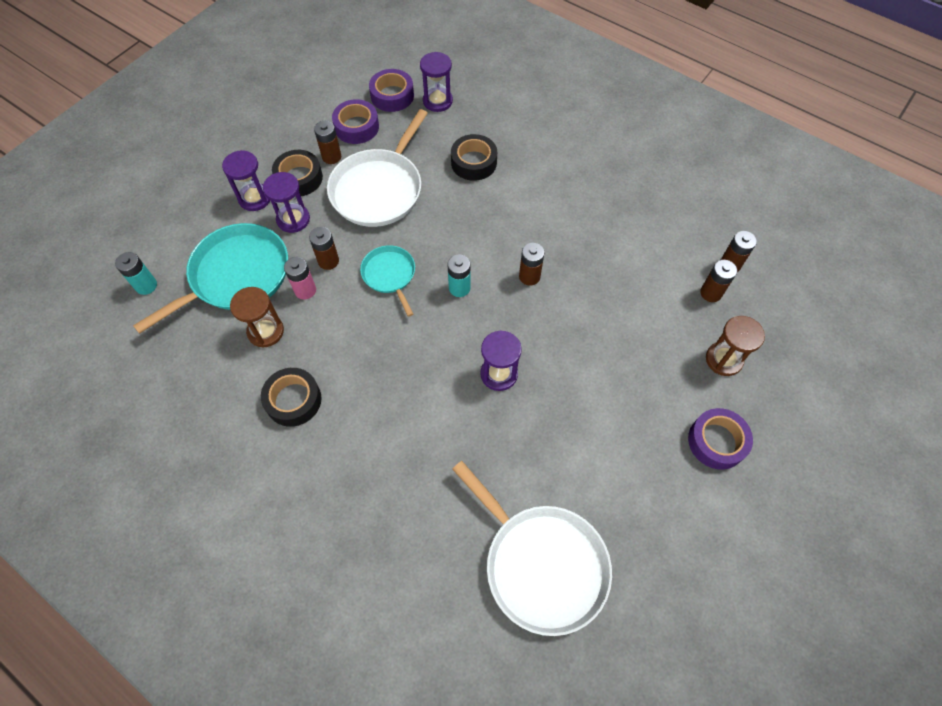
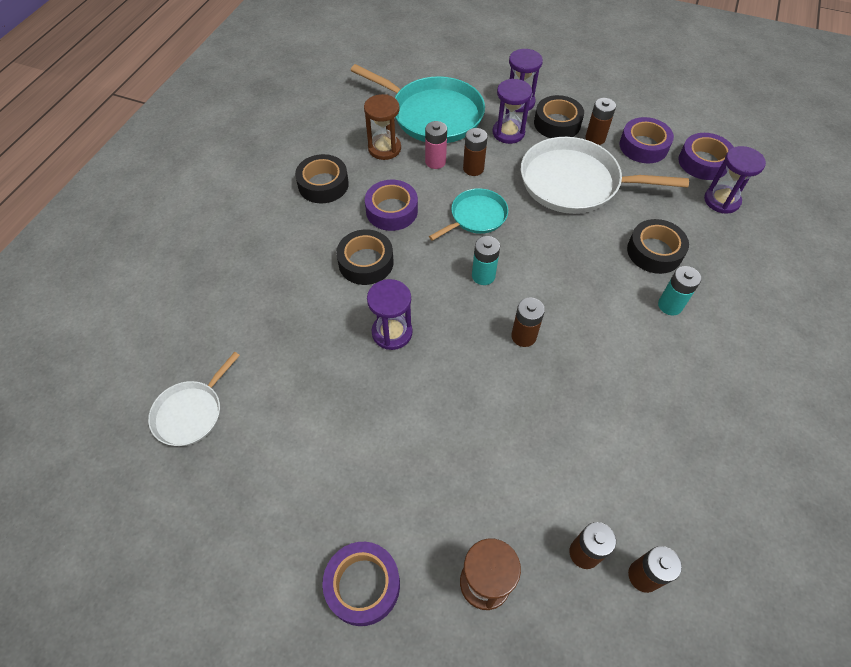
camera: 75 degrees right, 5 degrees down
turquoise battery [115,252,157,295] -> turquoise battery moved to [658,266,701,316]
white pan [452,461,612,636] -> white pan [148,352,240,446], size x0.55
none -> black tape [336,230,394,285]
none -> purple tape [365,180,418,231]

